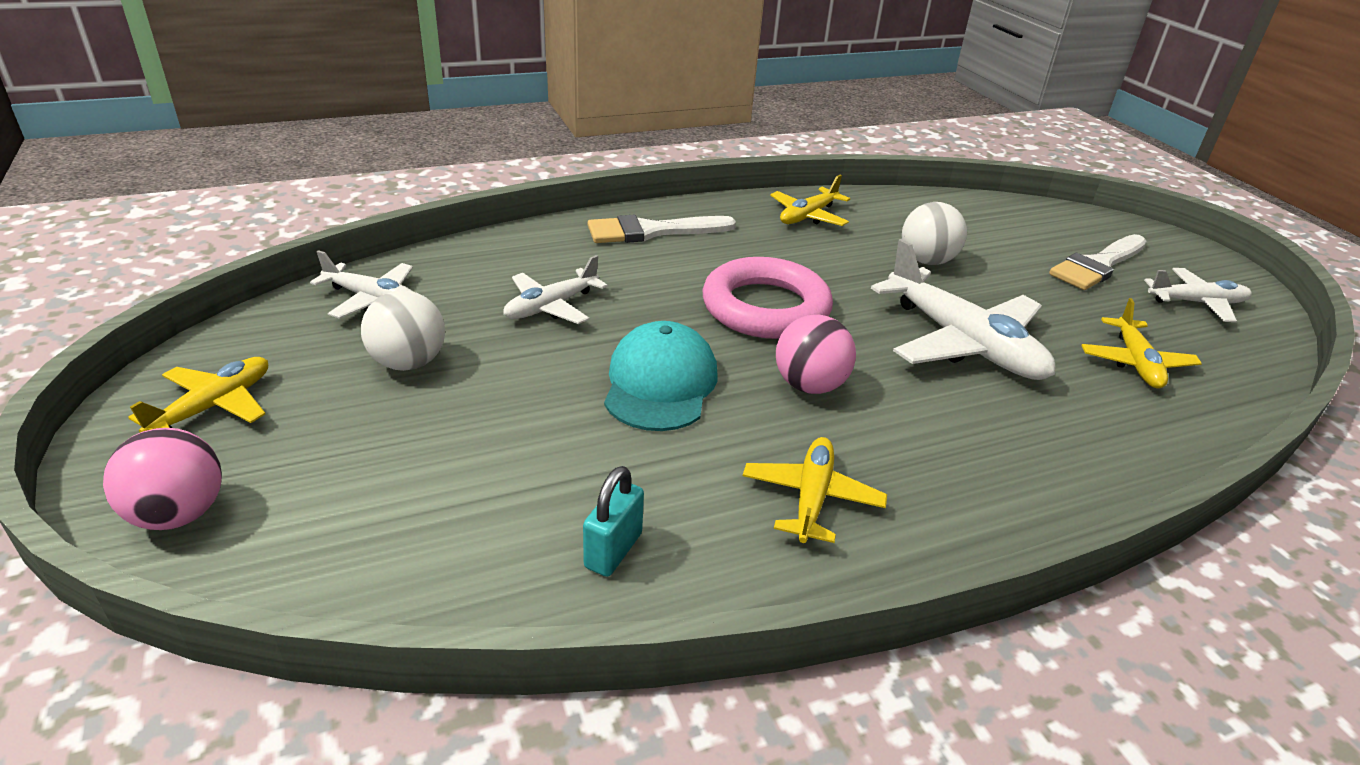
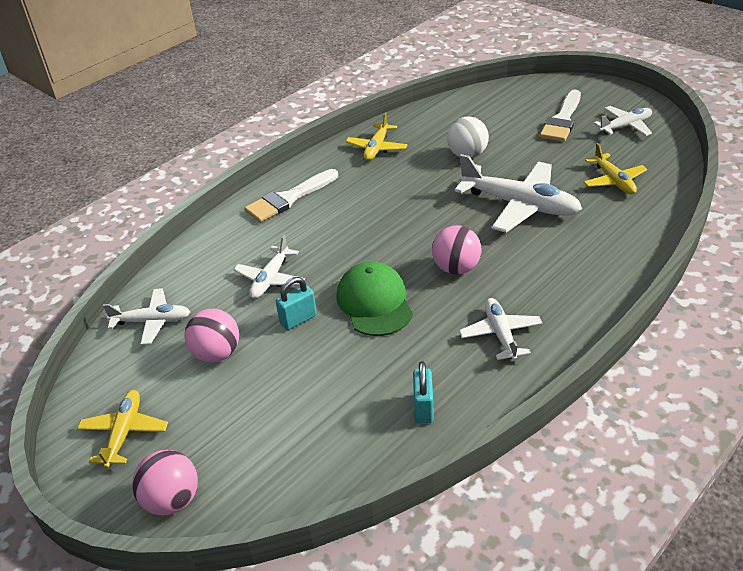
camera: 20 degrees left, 5 degrees up
white ball [361,290,445,371] -> pink ball [184,309,239,362]
turquoise cap [604,321,718,431] -> green cap [336,261,413,336]
pink ring [702,257,833,339] -> none
yellow plane [743,437,887,543] -> white plane [459,298,543,361]
none -> turquoise padlock [276,277,317,330]

